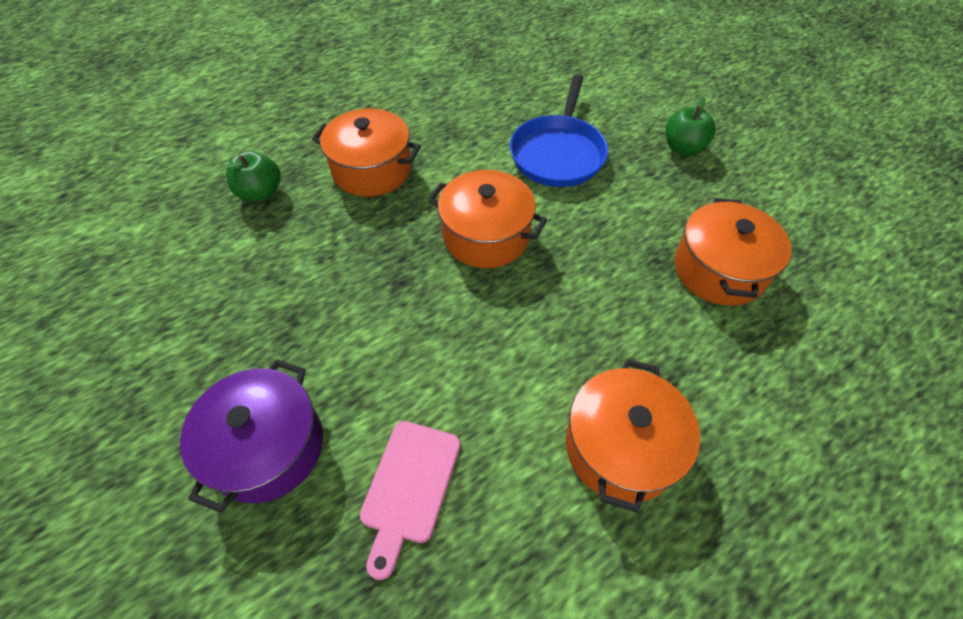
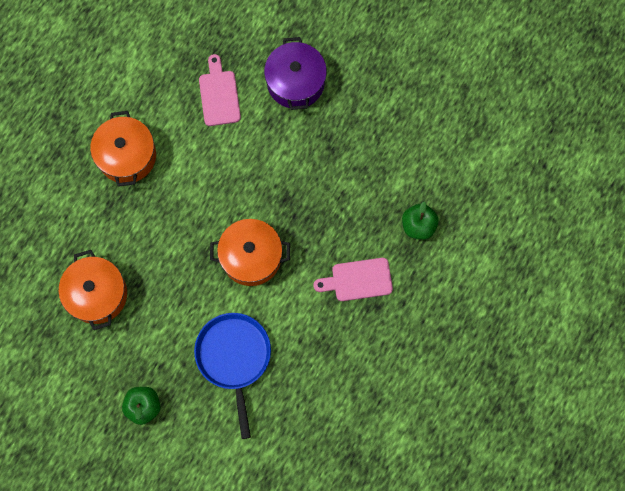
camera: 155 degrees right, 20 degrees up
orange pot [312,109,421,197] -> pink cutting board [314,258,393,301]

